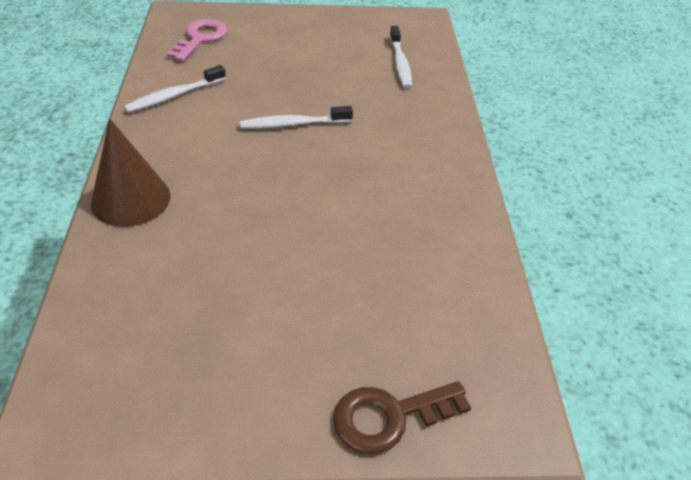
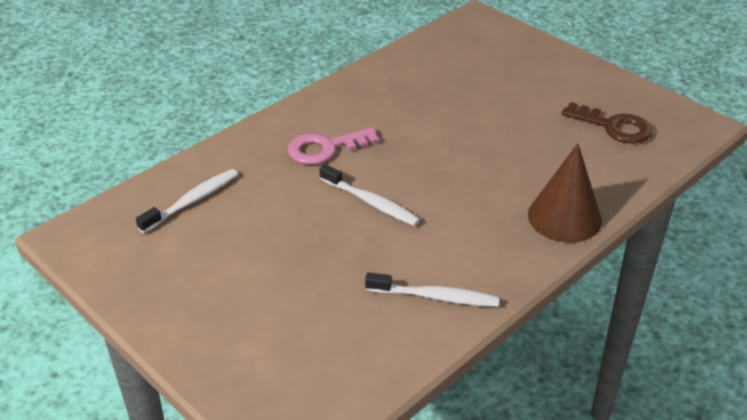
camera: 130 degrees left, 5 degrees down
pink key [167,19,227,62] -> pink key moved to [287,127,379,165]
brown key [333,381,471,454] -> brown key moved to [562,102,653,144]

